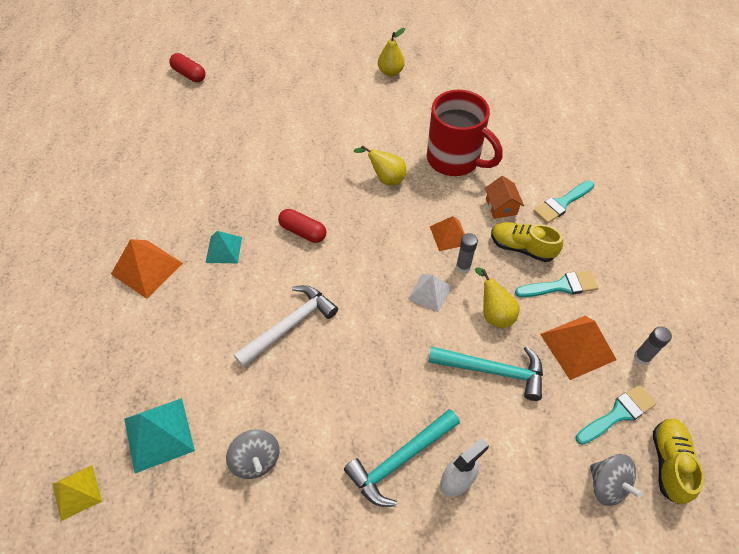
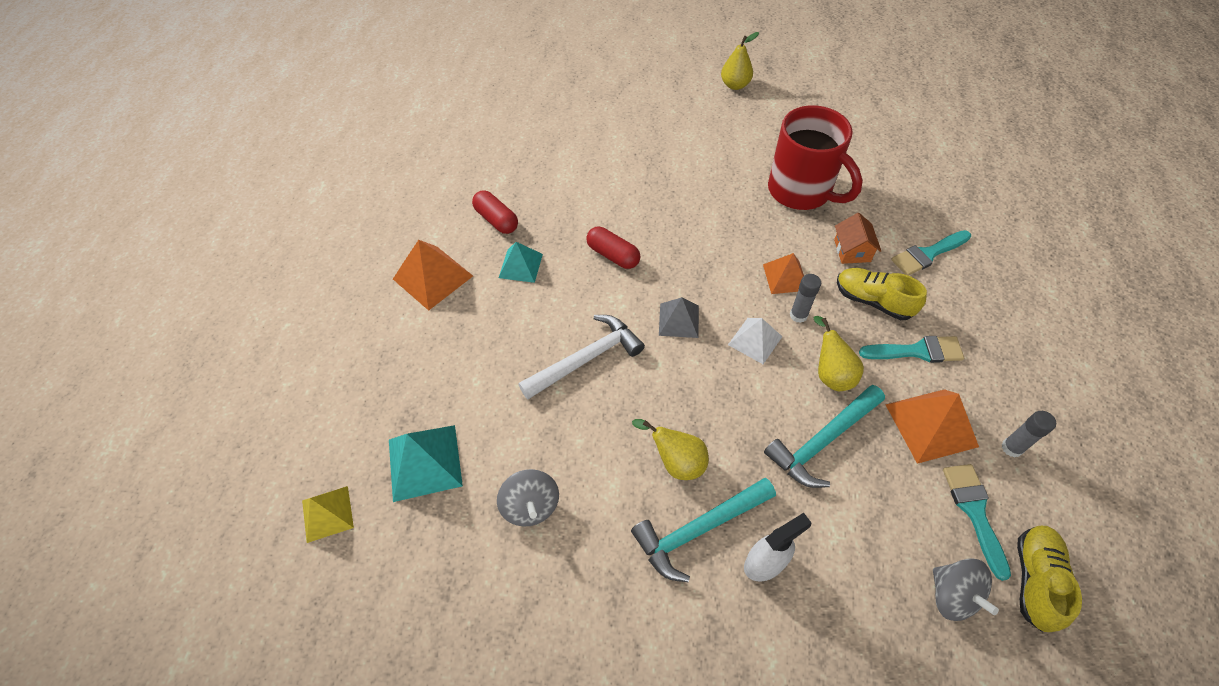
camera: 10 degrees right, 0 degrees up
red capsule [169,53,206,82] -> red capsule moved to [472,190,518,234]
yellow pear [354,145,407,185] -> yellow pear moved to [632,419,709,480]
turquoise hammer [428,346,543,401] -> turquoise hammer turned 120 degrees clockwise [764,385,885,488]
turquoise brush [575,385,656,445] -> turquoise brush turned 75 degrees counterclockwise [943,464,1011,581]
none -> grey pyramid [659,297,699,338]

